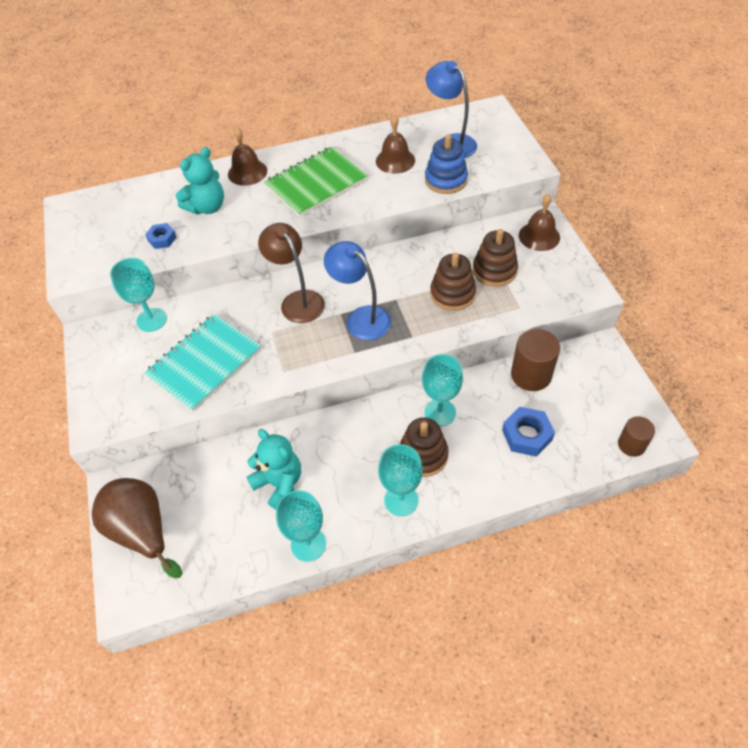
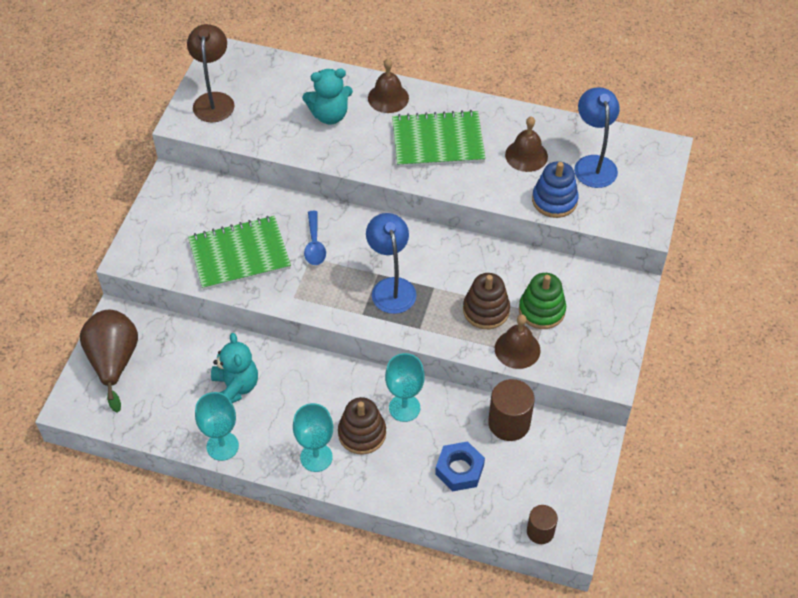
camera: 30 degrees right, 0 degrees up
turquoise goblet [110,258,167,332] -> none
turquoise notebook [144,314,261,412] -> green notebook [188,216,291,290]
blue nut [145,223,177,249] -> none
brown lamp [258,223,325,323] -> brown lamp moved to [187,24,235,123]
brown stacking toy [473,229,518,287] -> green stacking toy [519,273,566,329]
brown bell [519,194,560,251] -> brown bell moved to [495,314,540,369]
none -> blue spoon [304,211,326,265]

